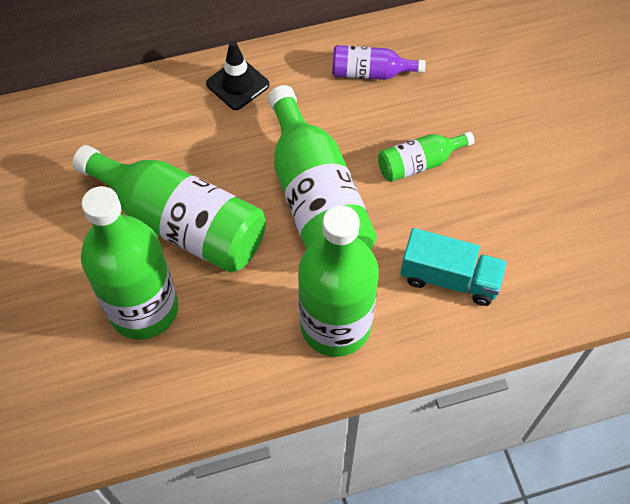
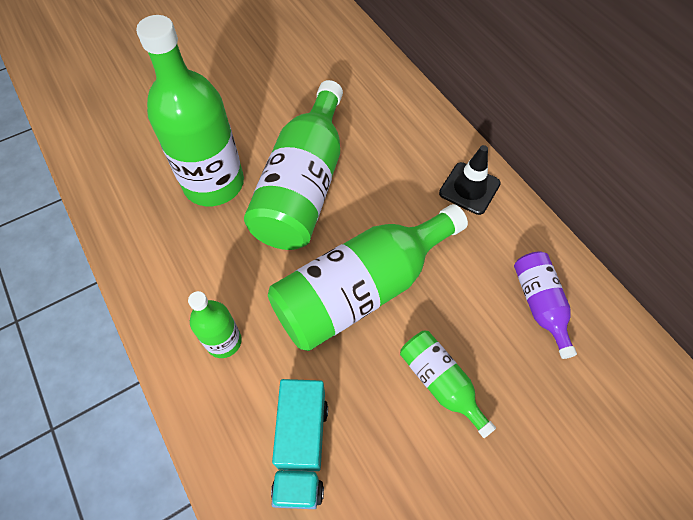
camera: 75 degrees right, 0 degrees up
green bottle [298,205,379,357] -> green bottle [188,291,242,358], size x0.50

